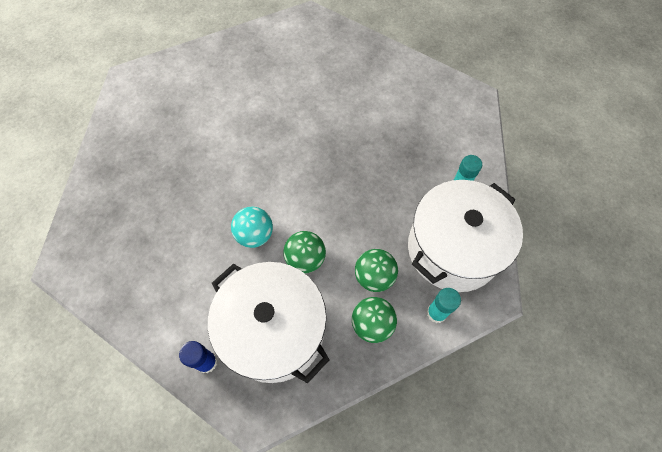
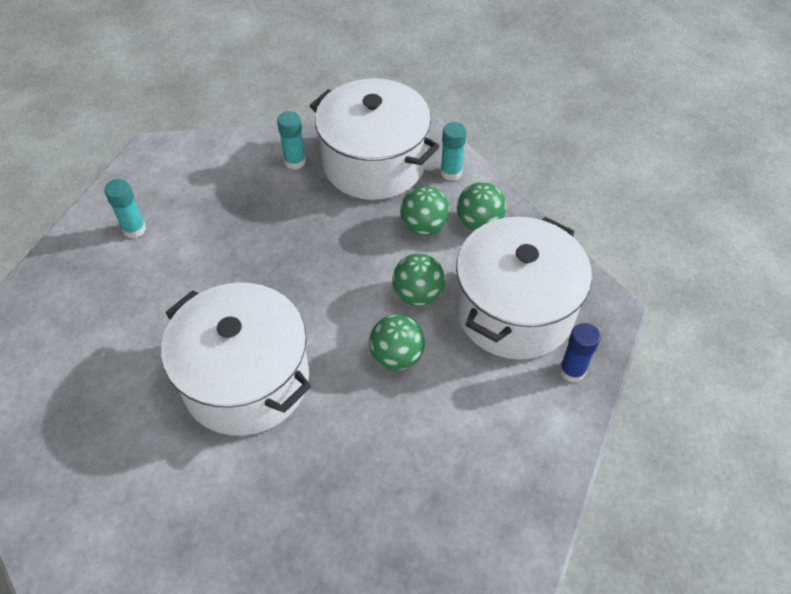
camera: 100 degrees left, 10 degrees down
turquoise ball [231,206,273,248] -> green ball [369,315,425,371]
none -> turquoise glue stick [104,179,146,239]
none -> white pot [161,283,311,436]

